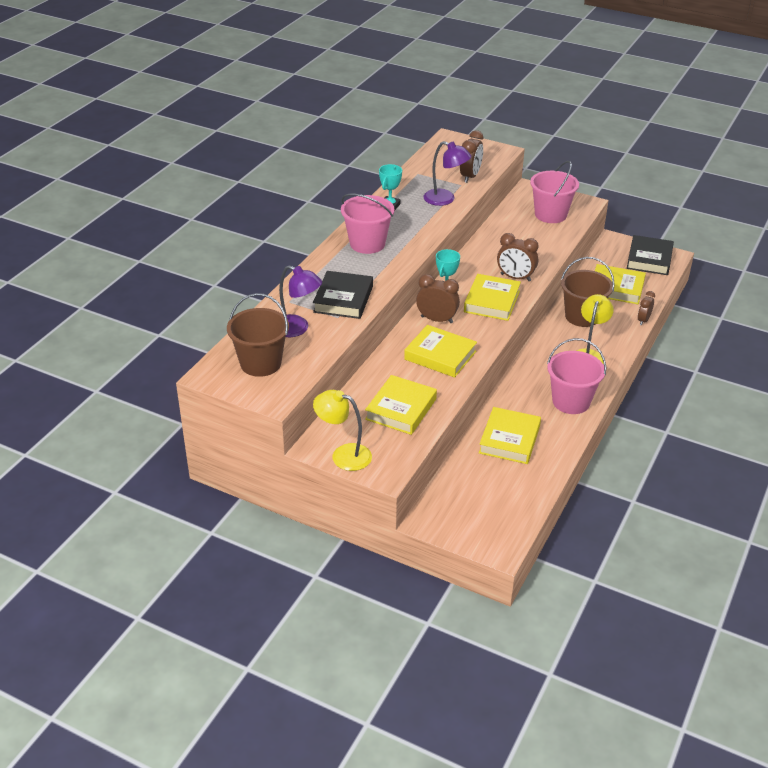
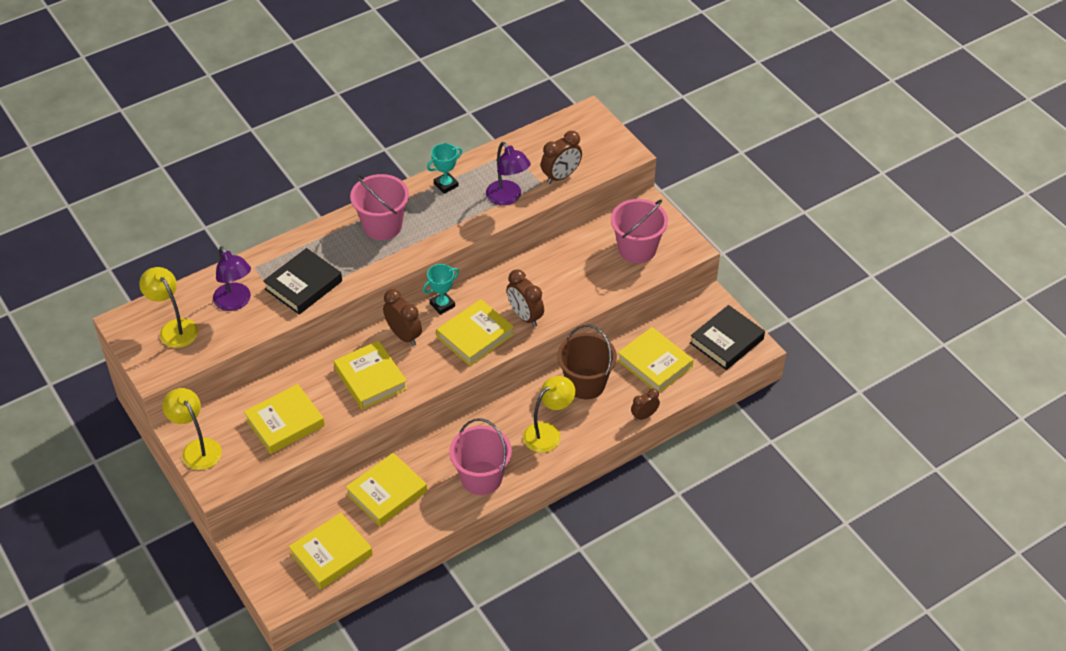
camera: 30 degrees right, 10 degrees up
brown bucket [227,293,289,377] -> yellow lamp [139,267,198,348]
none -> yellow book [288,513,373,590]

